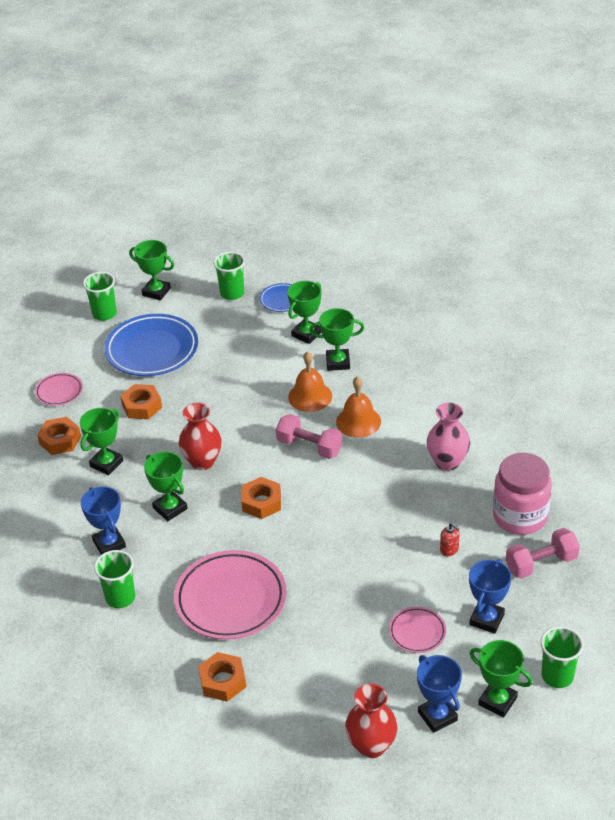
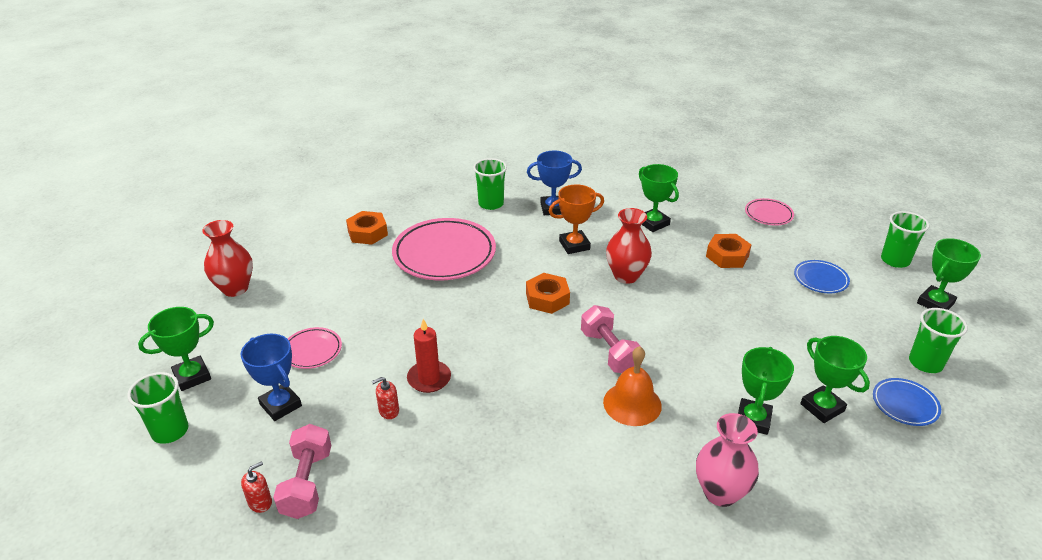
camera: 110 degrees right, 5 degrees down
orange nut [37,417,81,455] -> none
blue plate [104,314,198,376] -> blue plate [794,260,850,293], size x0.50
green trophy [144,451,188,521] -> orange trophy [549,184,604,254]
pink dumbbell [276,414,342,459] -> pink dumbbell turned 75 degrees counterclockwise [581,305,642,373]
orange bell [288,352,332,412] -> none
blue trophy [417,655,462,733] -> none
pink vase [427,402,470,471] -> pink vase moved to [696,413,759,507]
pink jar [493,453,552,535] -> none
none -> red soap dispenser [241,461,272,513]
none -> red candle [407,319,451,393]

